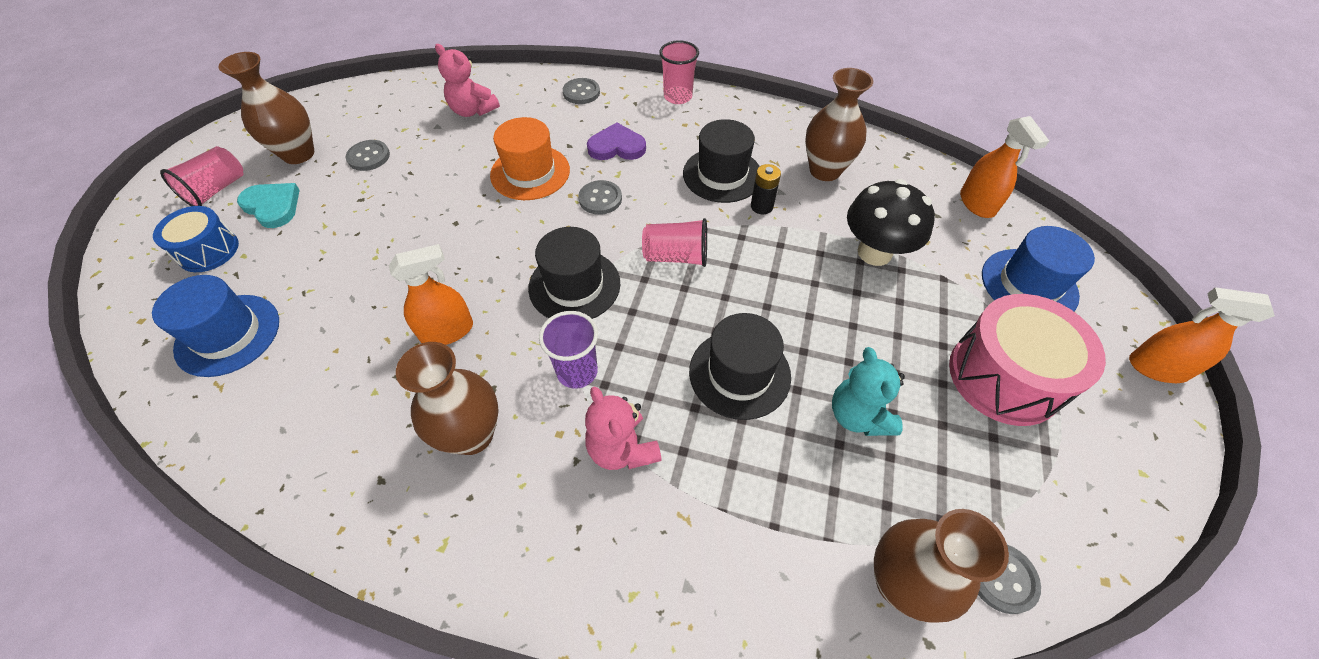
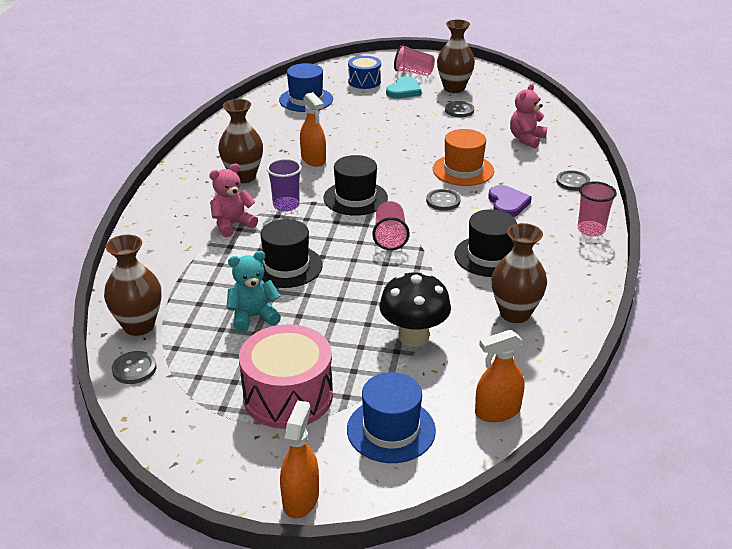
camera: 85 degrees right, 20 degrees down
black battery [751,164,781,214] -> none

